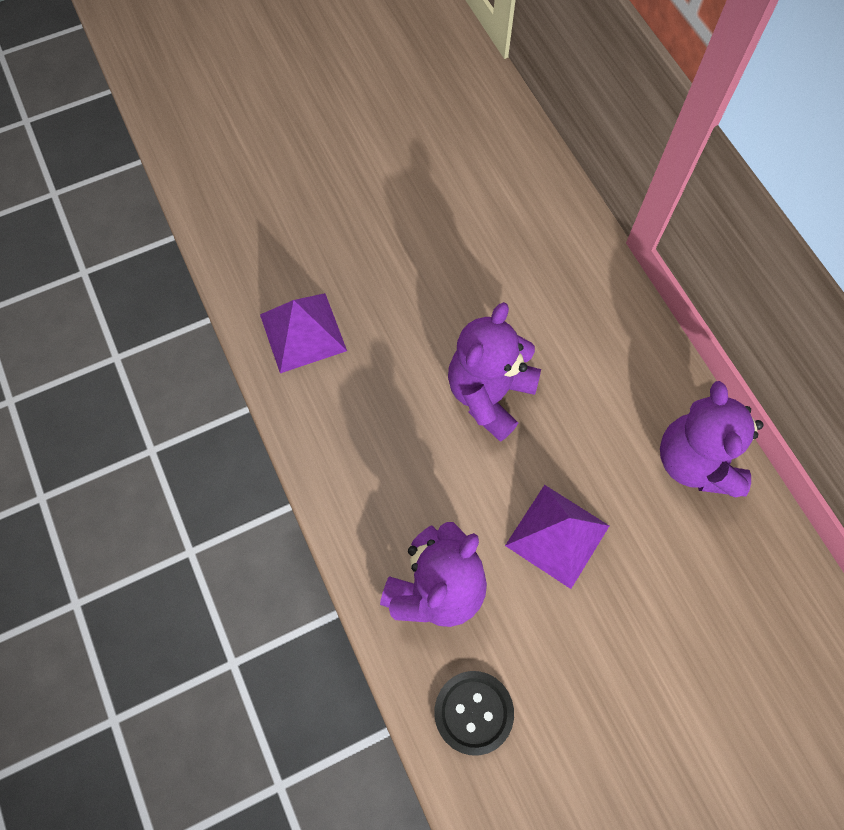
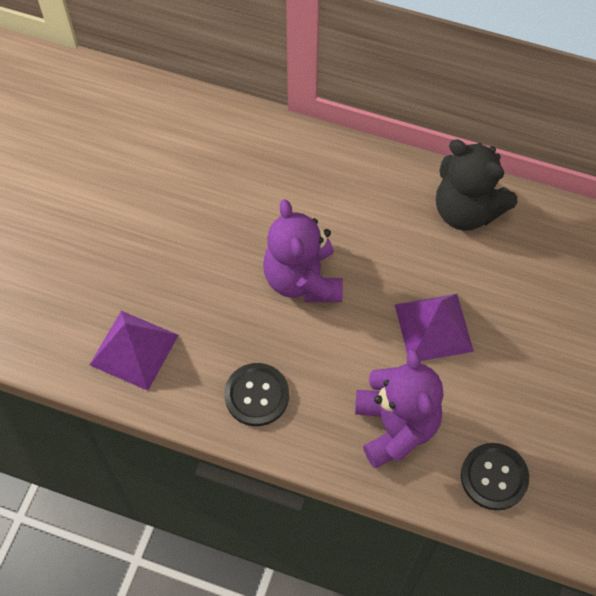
camera: 45 degrees left, 5 degrees down
purple teddy bear [660,381,763,498] -> black teddy bear [436,140,517,231]
none -> black button [224,363,289,426]

